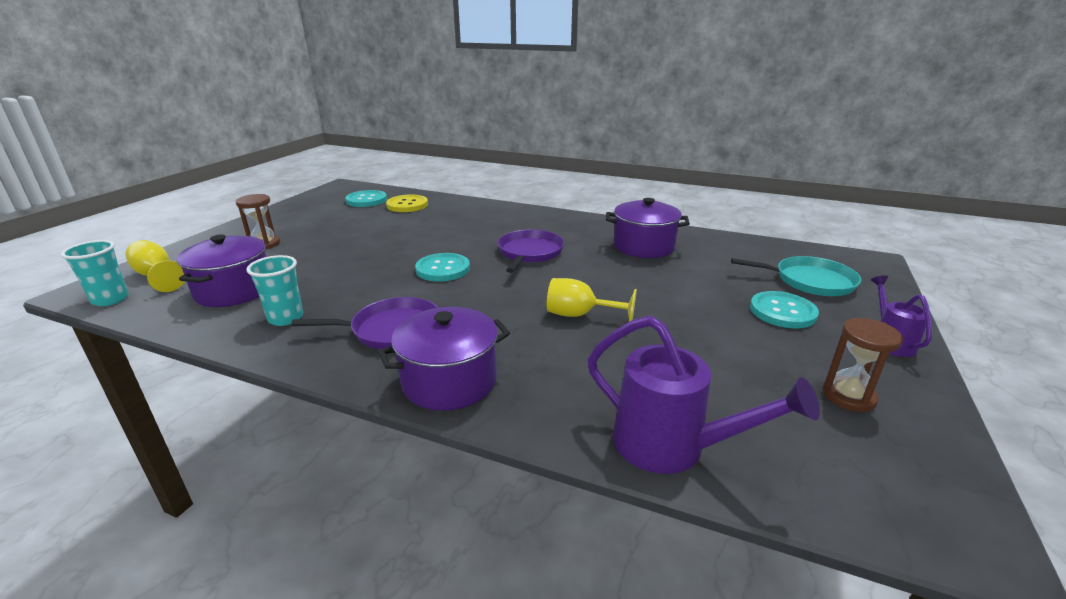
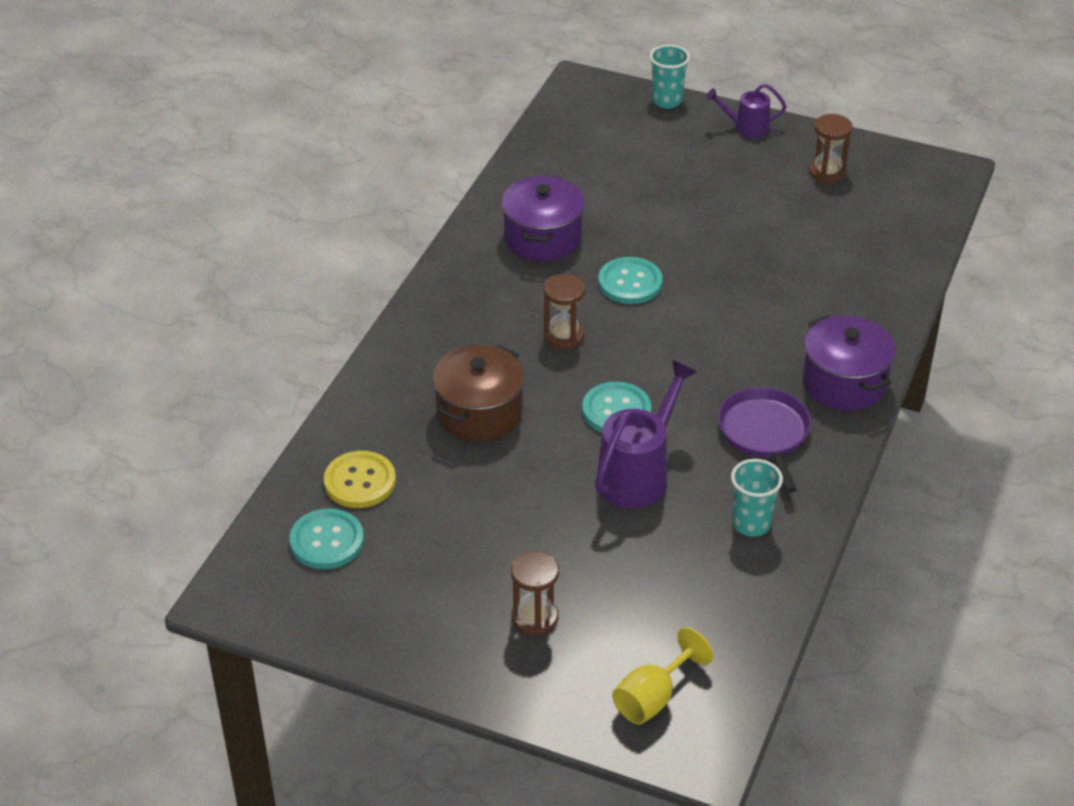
camera: 90 degrees left, 15 degrees up
turquoise cup [61,240,129,306] -> turquoise cup moved to [650,44,690,109]
purple pot [177,235,266,307] -> none
purple pan [498,230,564,273] -> brown hourglass [544,274,585,349]
yellow goblet [547,278,637,322] -> none
purple watering can [587,315,820,474] -> purple watering can moved to [595,360,697,509]
turquoise pan [731,256,861,296] -> none
turquoise button [750,291,819,329] -> turquoise button moved to [598,257,663,304]
none -> brown pot [432,345,525,442]

